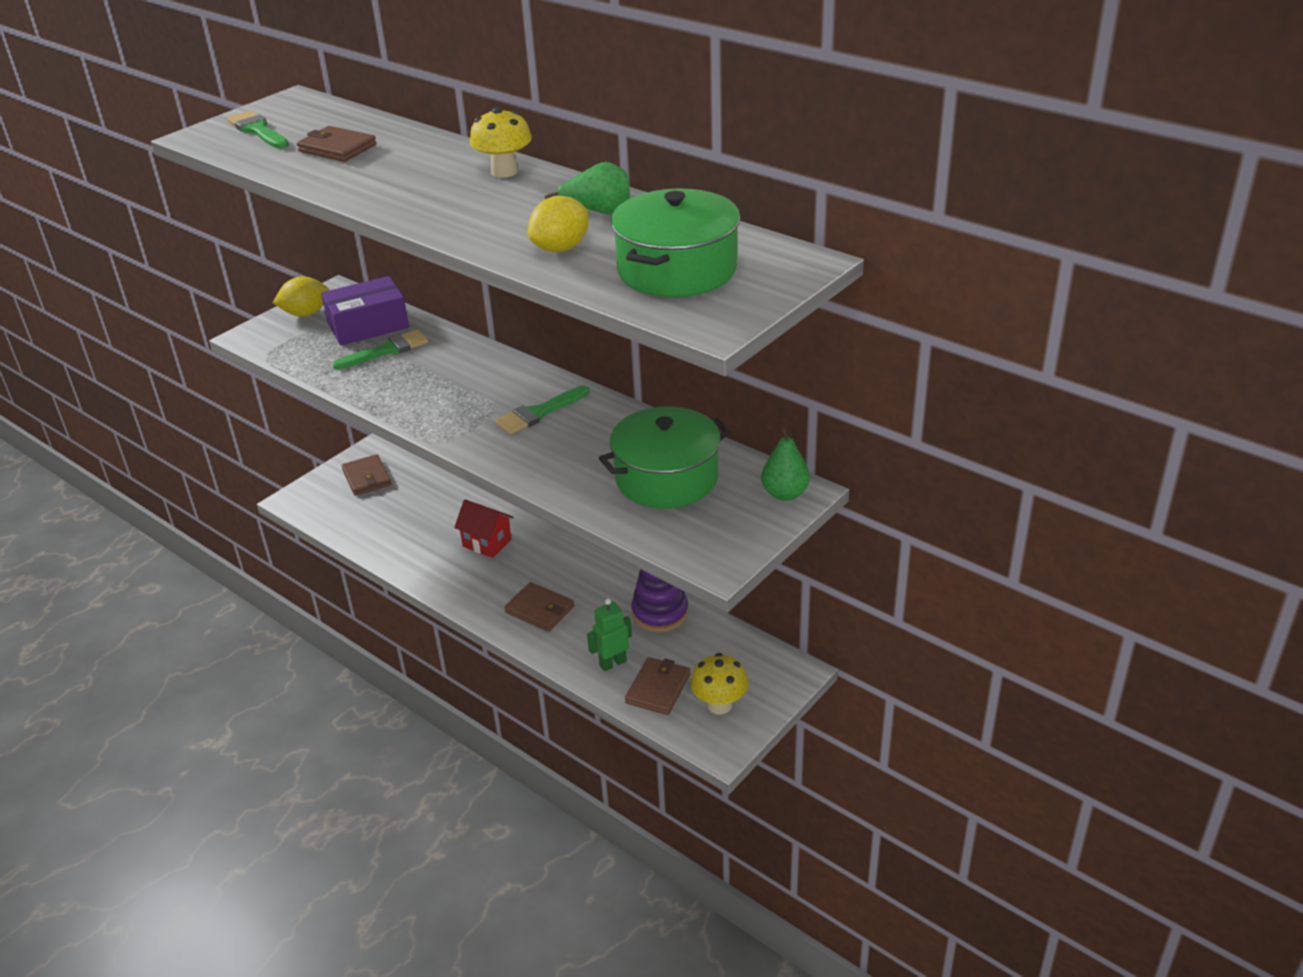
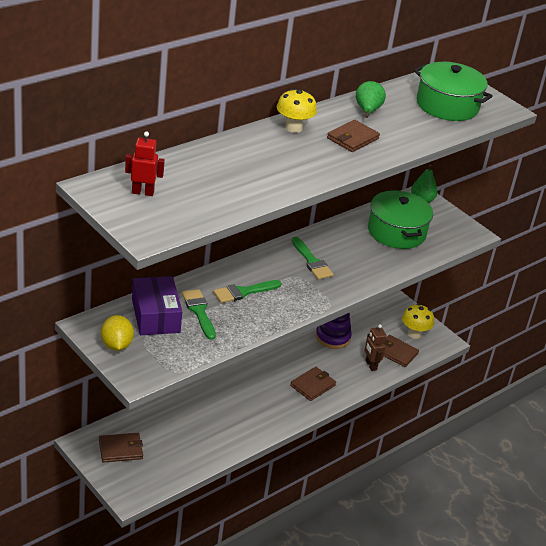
camera: 85 degrees left, 0 degrees up
green brush [227,111,289,149] -> green brush moved to [213,280,281,303]
brown wallet [297,126,376,162] -> brown wallet moved to [327,120,380,152]
red house [454,499,513,558] -> none
yellow lemon [528,196,589,252] -> none
green robot [587,598,632,671] -> brown robot [365,324,387,371]
none -> red robot [125,131,165,196]

